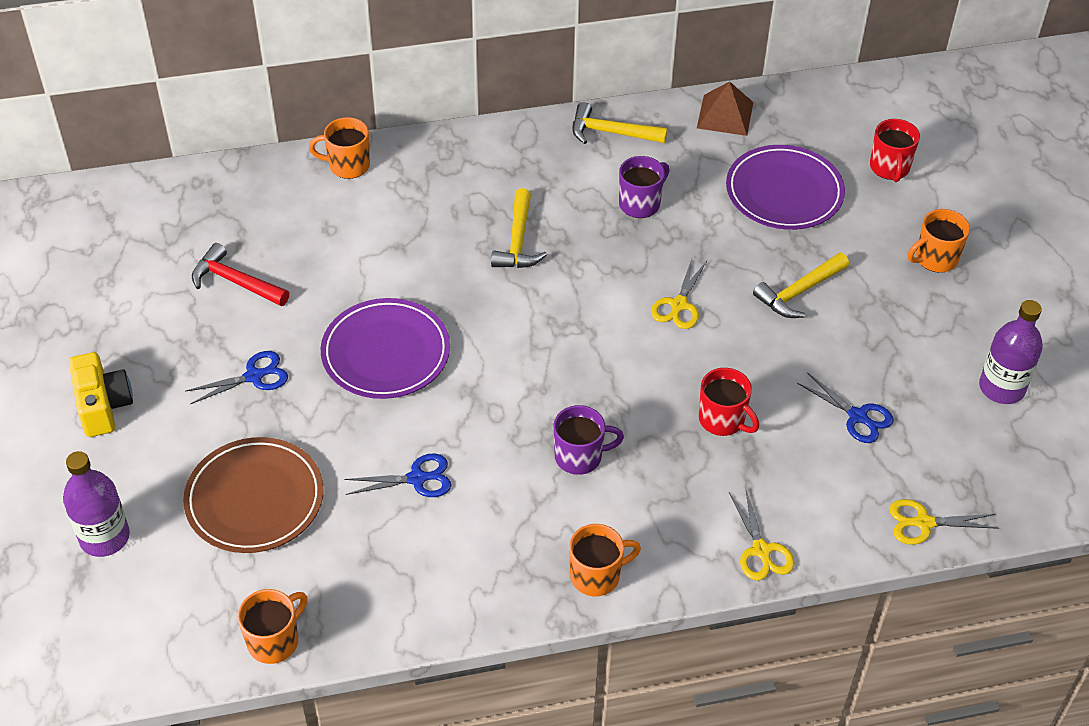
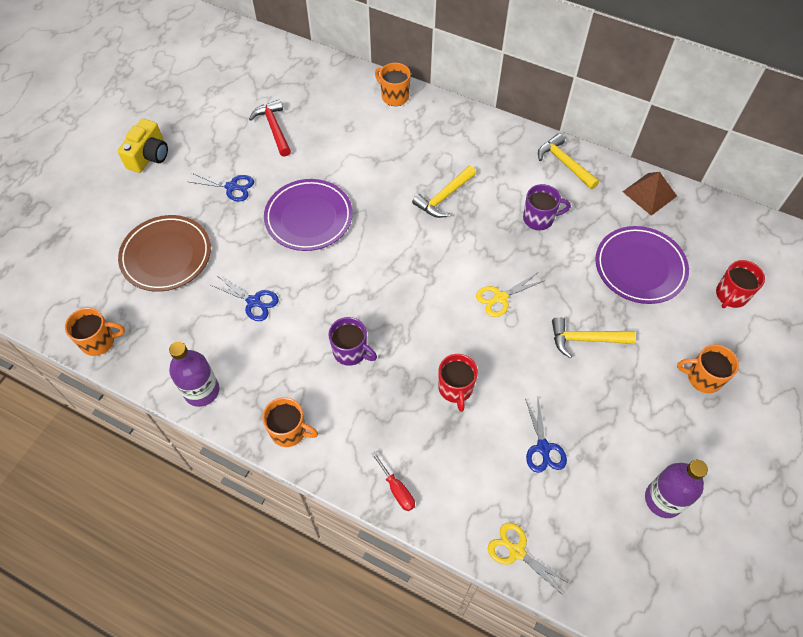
camera: 40 degrees right, 10 degrees up
purple bottle [63,451,130,557] -> purple bottle moved to [169,341,219,407]
yellow scissors [729,490,794,581] -> red screwdriver [371,451,415,511]

